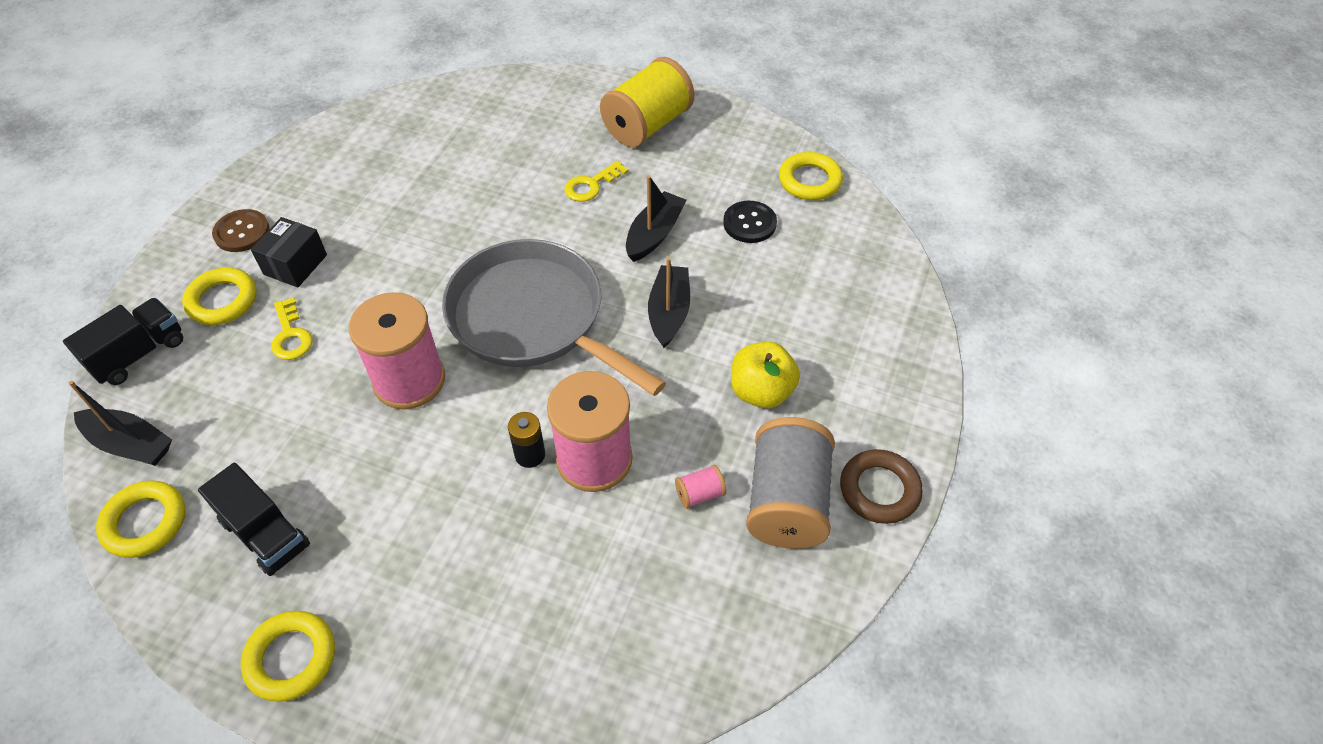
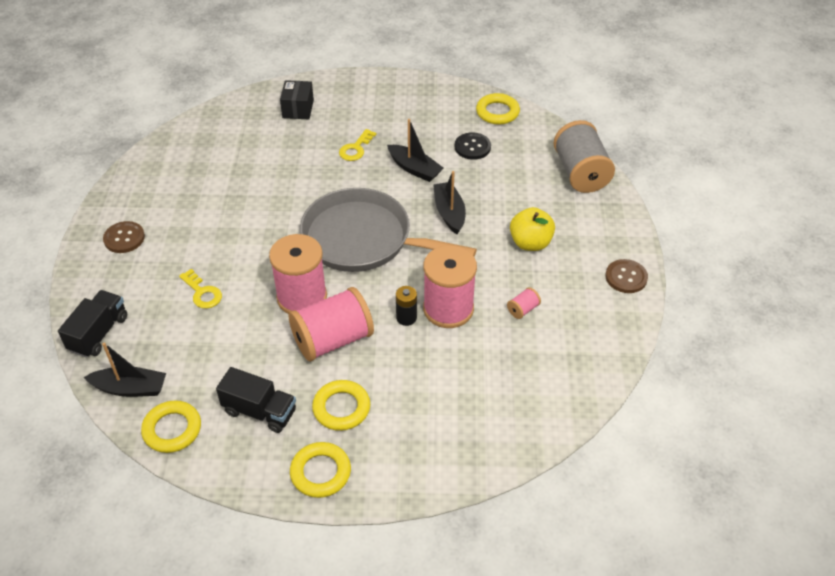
camera: 20 degrees left, 5 degrees down
yellow ring [182,268,257,325] -> yellow ring moved to [312,380,370,431]
black box [251,217,327,288] -> black box moved to [280,80,314,119]
yellow spool [600,57,694,147] -> none
black boat [626,175,686,262] -> black boat turned 120 degrees clockwise [387,119,444,182]
grey spool [746,417,835,549] -> grey spool moved to [553,120,615,193]
brown ring [840,449,923,524] -> brown button [605,259,648,293]
none -> pink spool [289,287,374,361]

